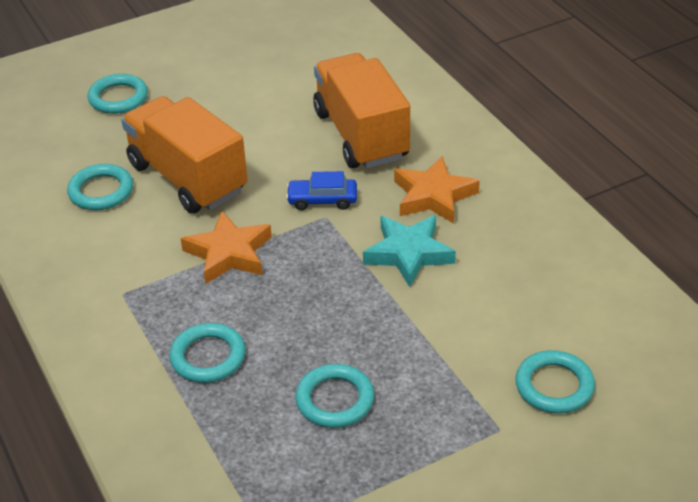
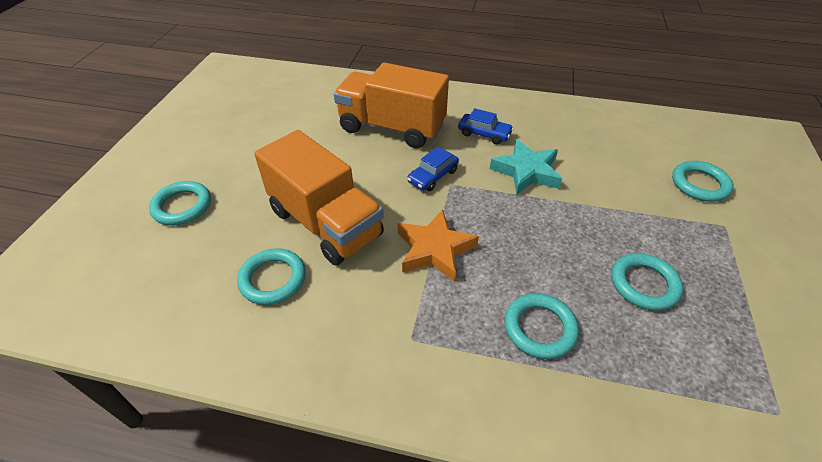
camera: 50 degrees left, 5 degrees up
orange truck [121,96,248,214] -> orange truck turned 135 degrees counterclockwise [254,130,384,266]
orange star [394,156,480,224] -> blue car [458,108,514,144]

